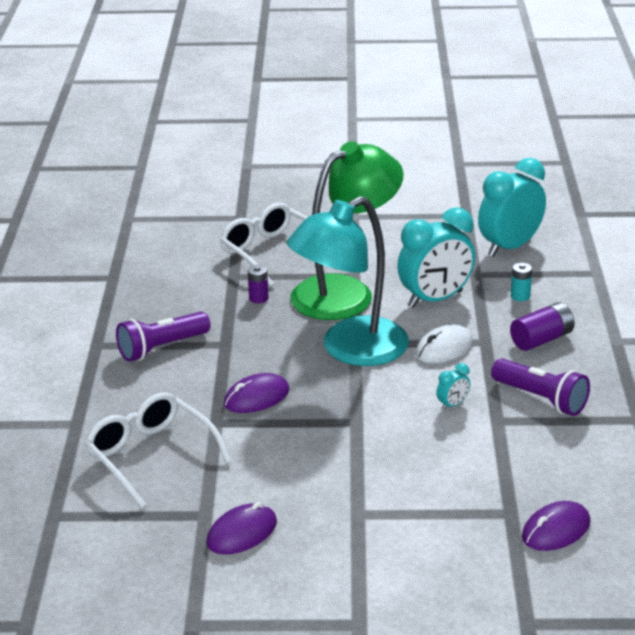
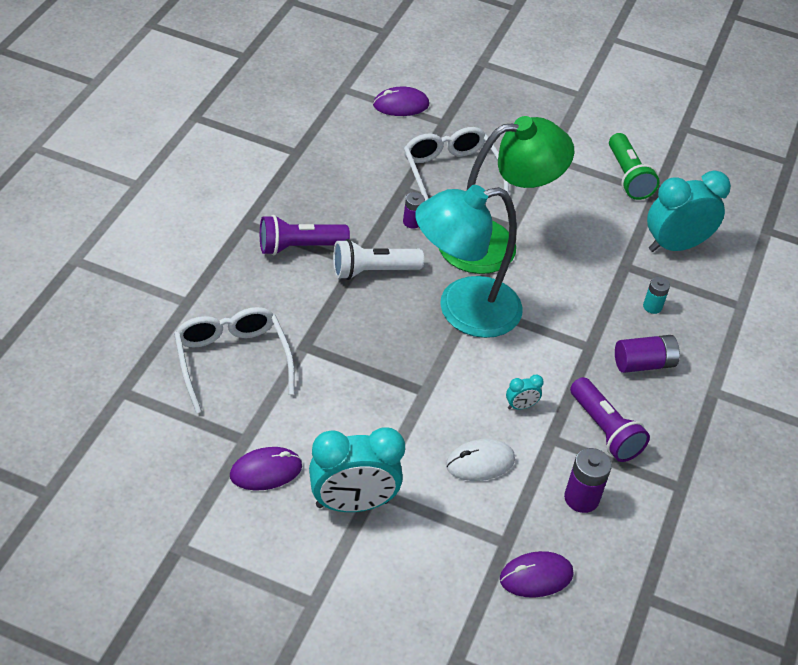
camera: 15 degrees right, 15 degrees up
purple mouse [224,373,289,413] -> purple mouse moved to [373,87,429,116]
turquoise clock [397,207,475,308] -> turquoise clock moved to [309,427,405,512]
white mouse [415,324,473,363] -> white mouse moved to [446,439,515,481]
none -> white flashlight [333,239,424,280]
none -> purple battery [564,448,612,513]
none -> green flashlight [609,133,660,200]

